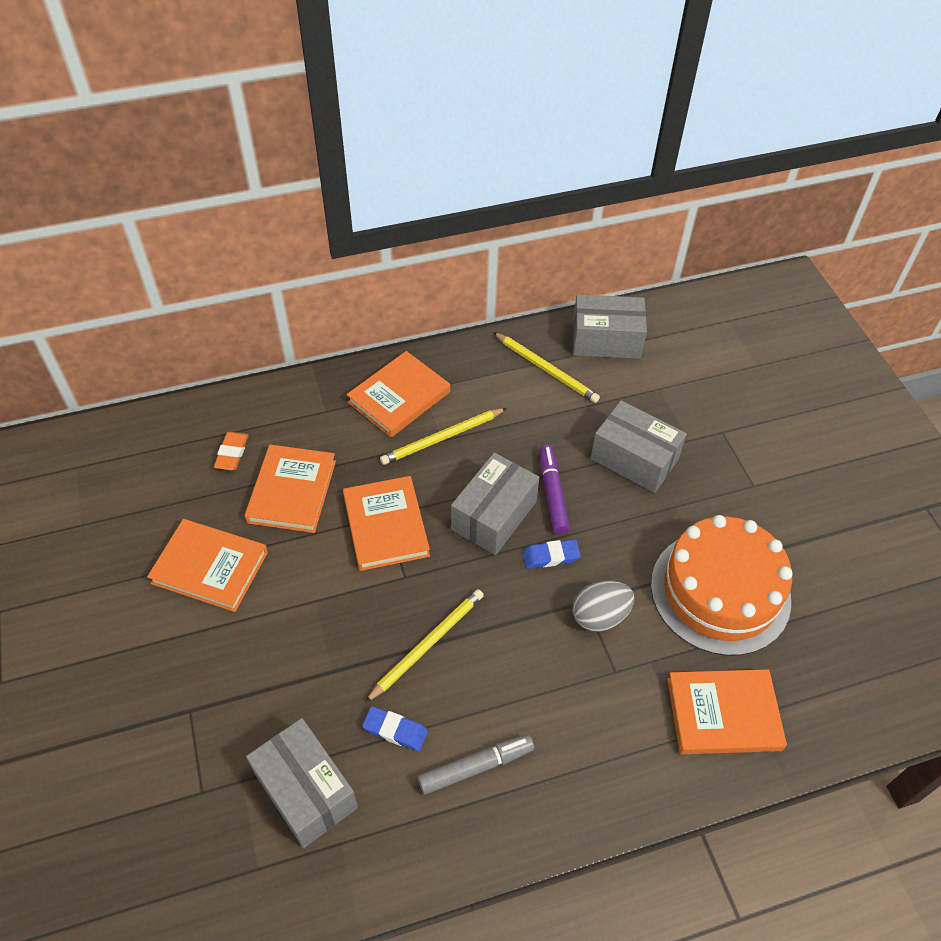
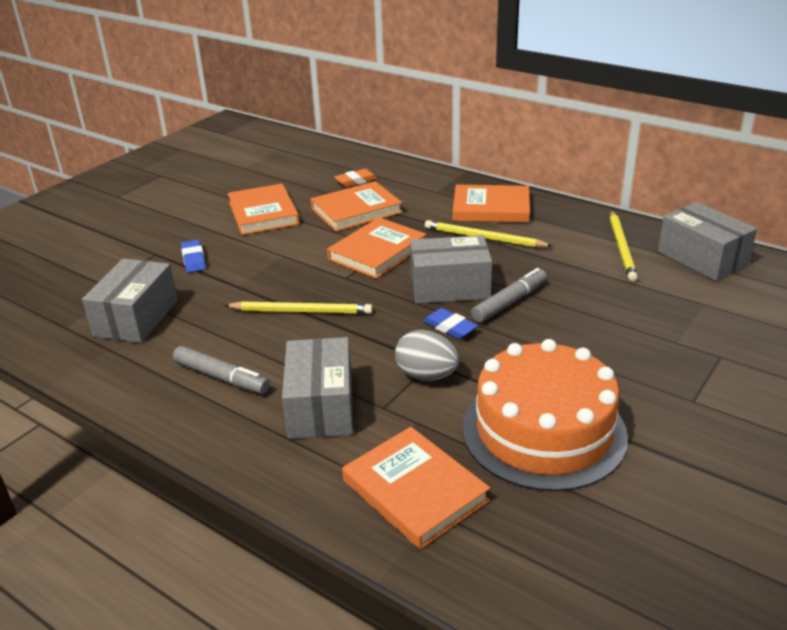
camera: 55 degrees right, 20 degrees down
blue eraser [362,706,428,751] -> blue eraser moved to [181,240,206,273]
purple marker [539,445,570,534] -> grey marker [471,268,547,323]
grey box [590,400,687,493] -> grey box moved to [282,337,353,439]

